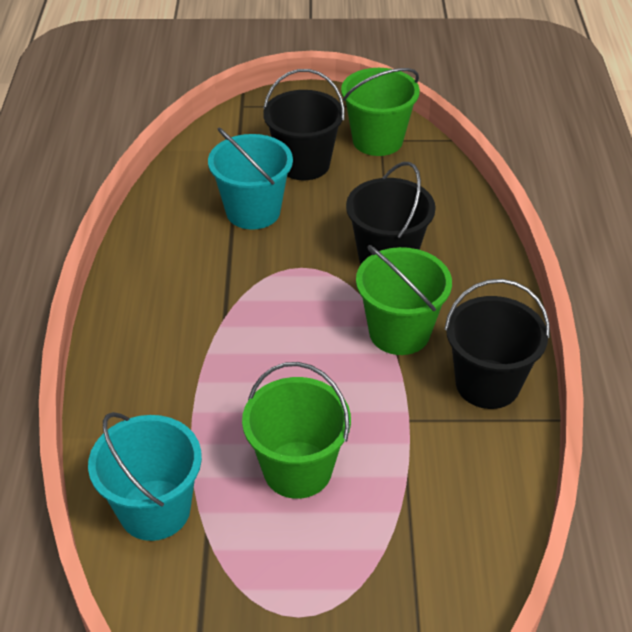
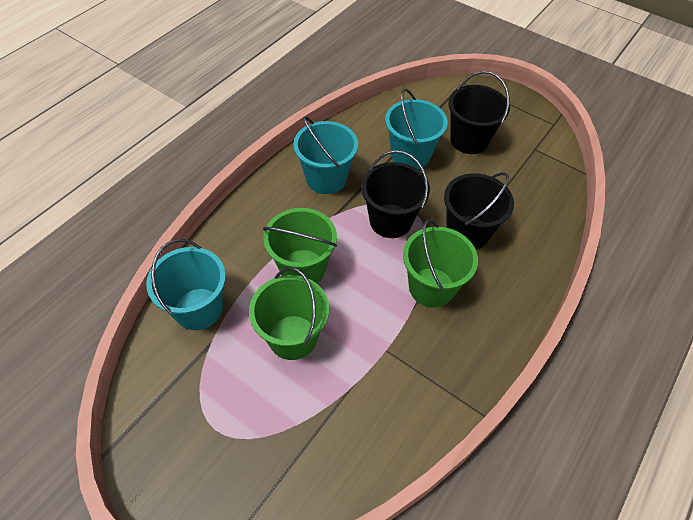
camera: 35 degrees right, 10 degrees up
green bucket [341,68,420,156] -> green bucket moved to [263,208,337,283]
black bucket [444,279,550,409] -> black bucket moved to [361,150,430,238]
none -> turquoise bucket [293,116,358,194]

